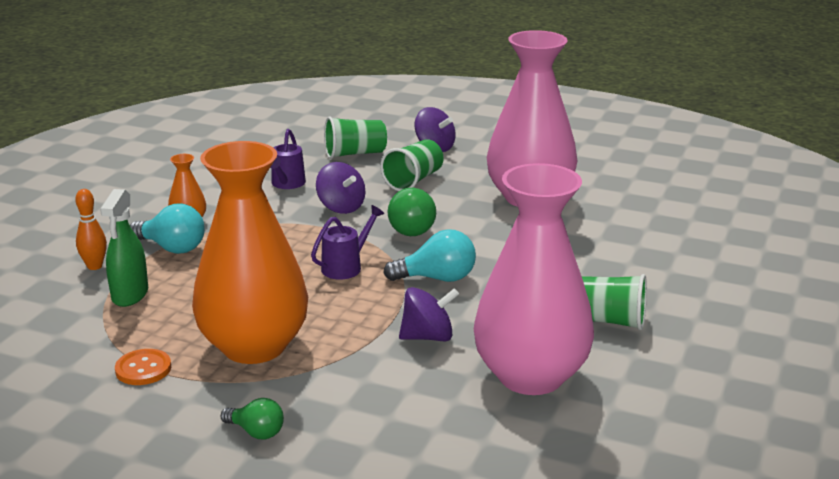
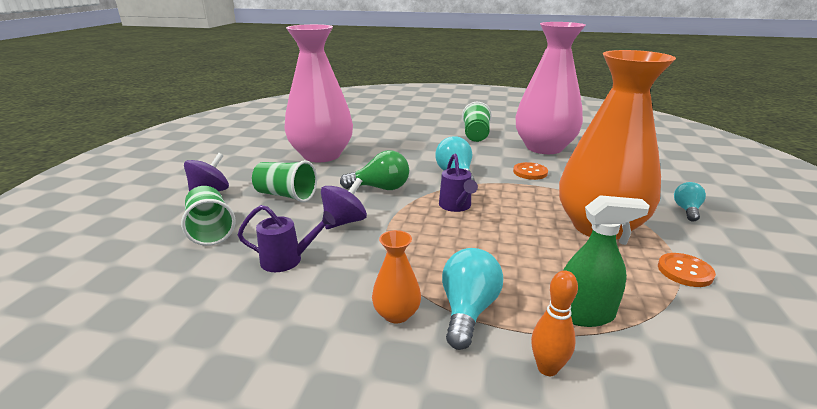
camera: 100 degrees left, 0 degrees up
green light bulb [221,398,284,439] -> turquoise light bulb [674,182,706,221]
purple watering can [311,205,384,280] -> purple watering can turned 135 degrees counterclockwise [439,153,478,212]
purple spinning top [399,287,459,341] -> orange button [513,162,548,180]

